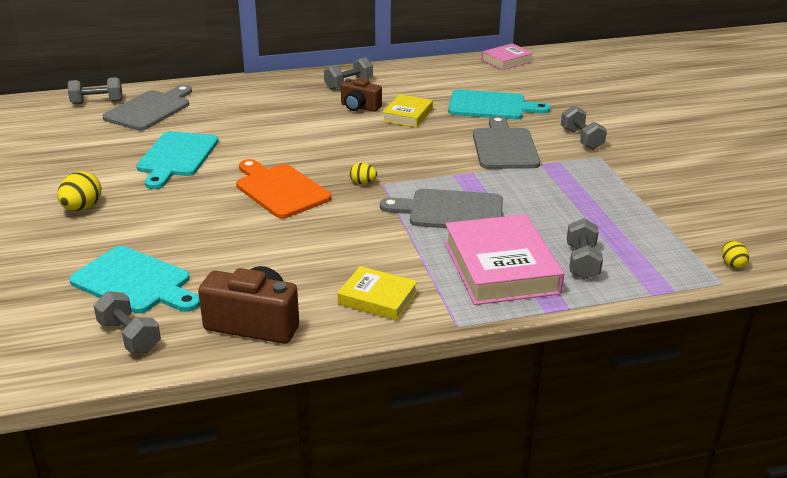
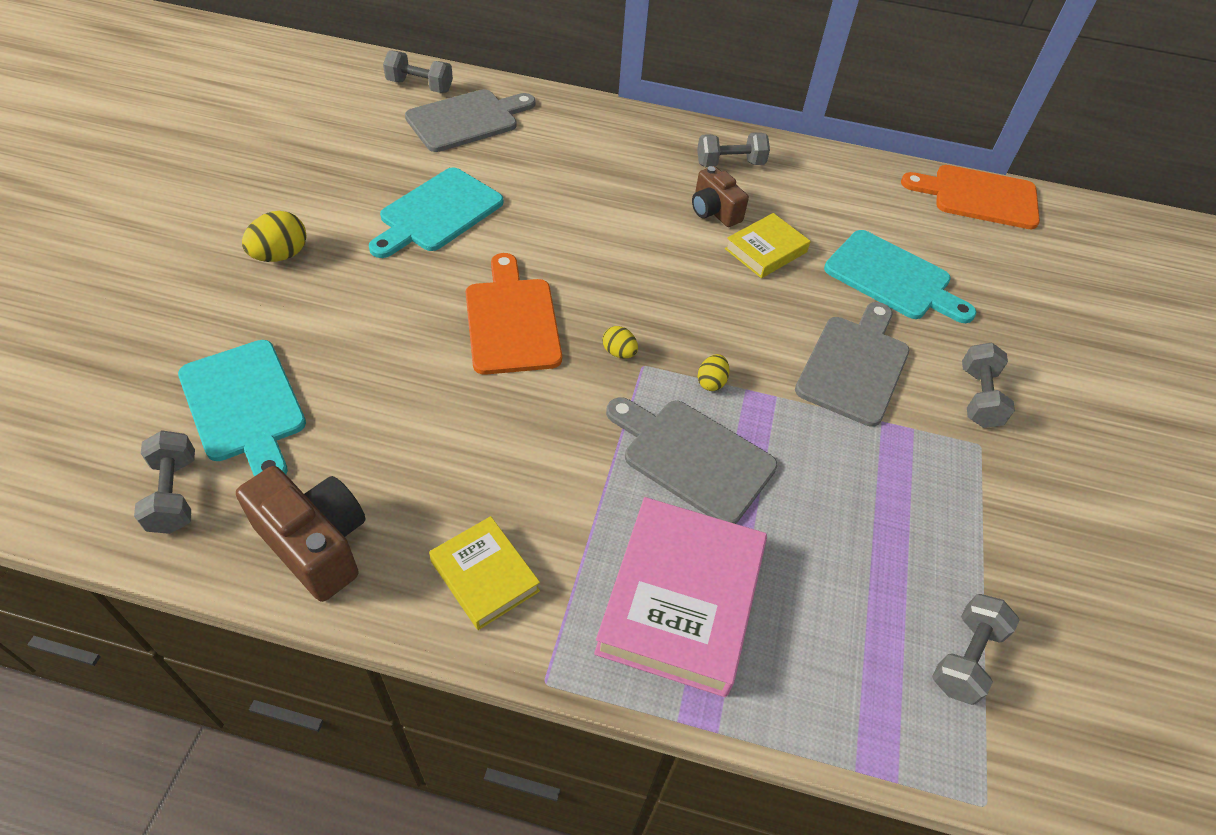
camera: 25 degrees right, 20 degrees up
pink book [481,43,534,70] -> orange cutting board [901,165,1040,229]
grey dumbbell [567,218,603,280] -> grey dumbbell moved to [932,594,1020,705]
yellow egg [722,240,749,268] -> yellow egg moved to [698,354,730,391]

